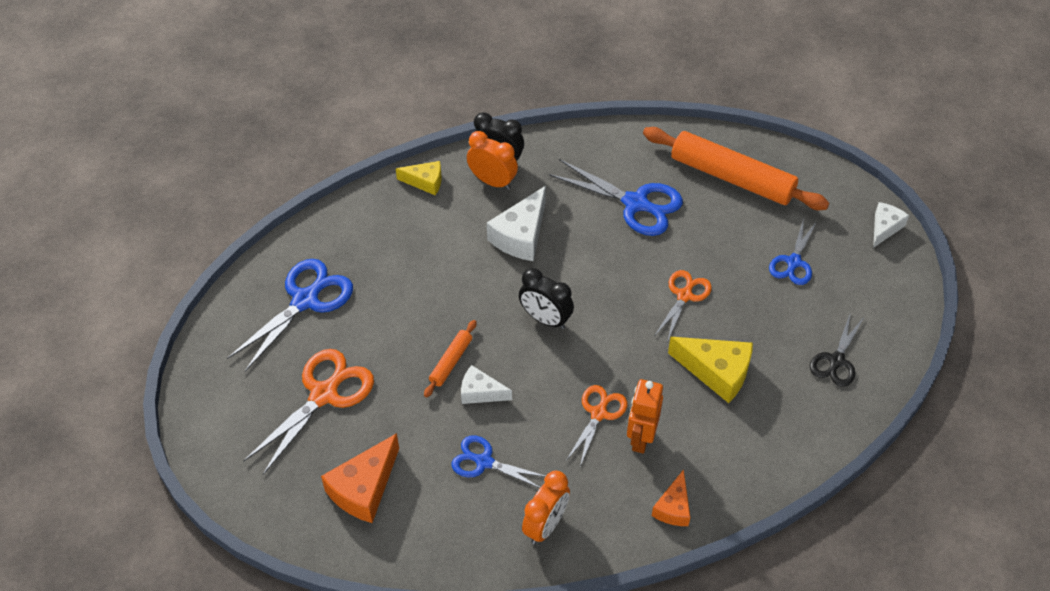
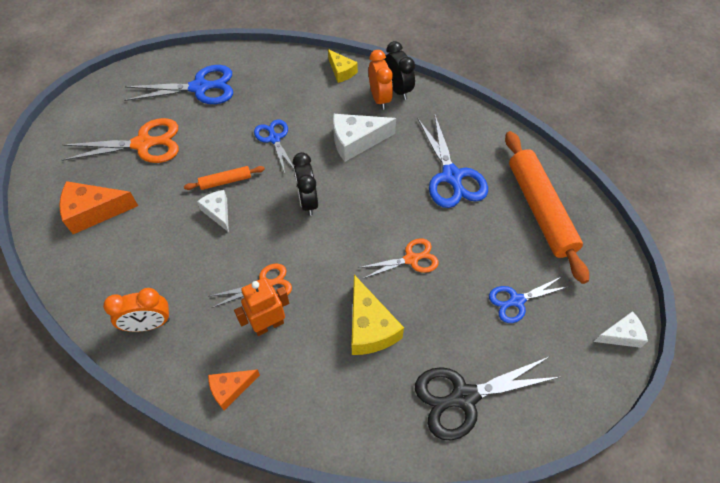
camera: 45 degrees right, 5 degrees up
blue scissors [452,436,546,488] -> blue scissors moved to [254,120,294,173]
black scissors [810,315,864,387] -> black scissors [415,357,560,440], size x1.63

